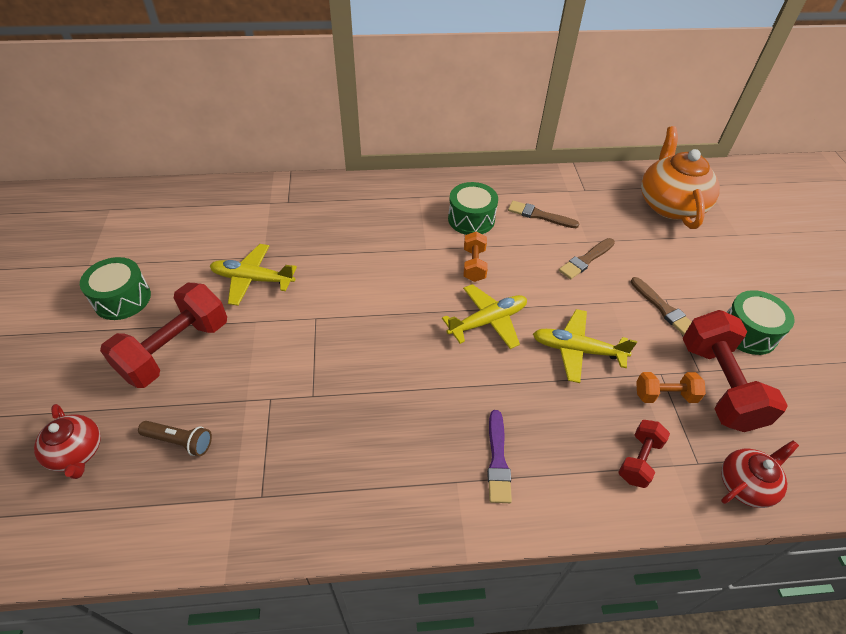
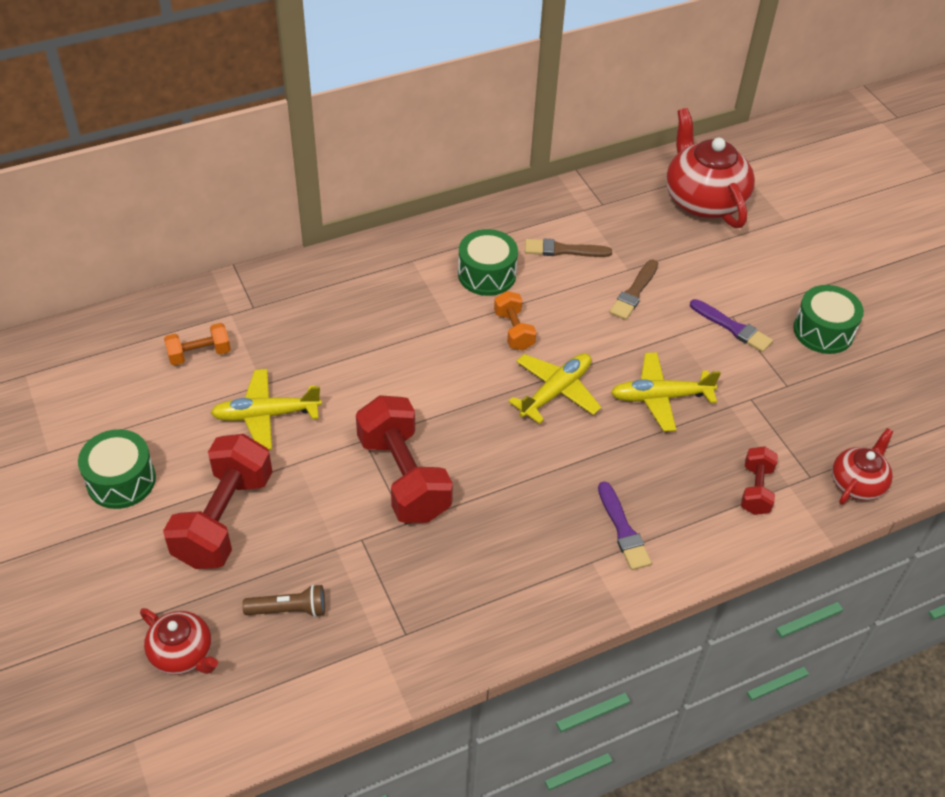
camera: 20 degrees left, 0 degrees up
brown brush [631,277,691,335] -> purple brush [690,299,773,352]
orange dumbbell [636,372,706,403] -> orange dumbbell moved to [164,323,231,365]
orange teapot [641,126,720,229] -> red teapot [666,108,755,228]
red dumbbell [683,310,788,432] -> red dumbbell moved to [356,395,453,523]

